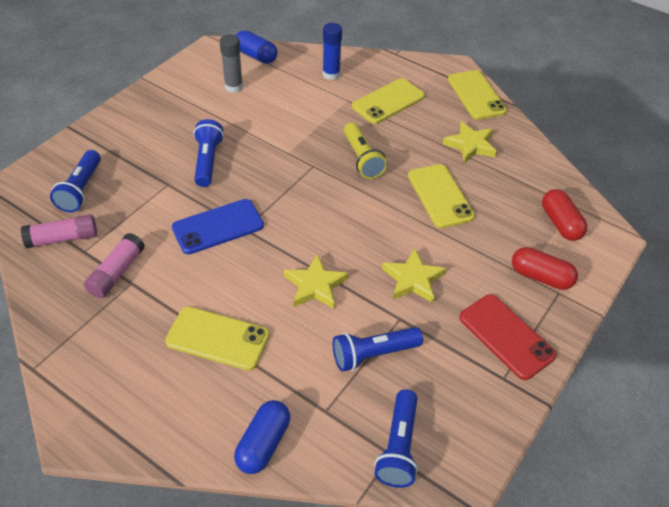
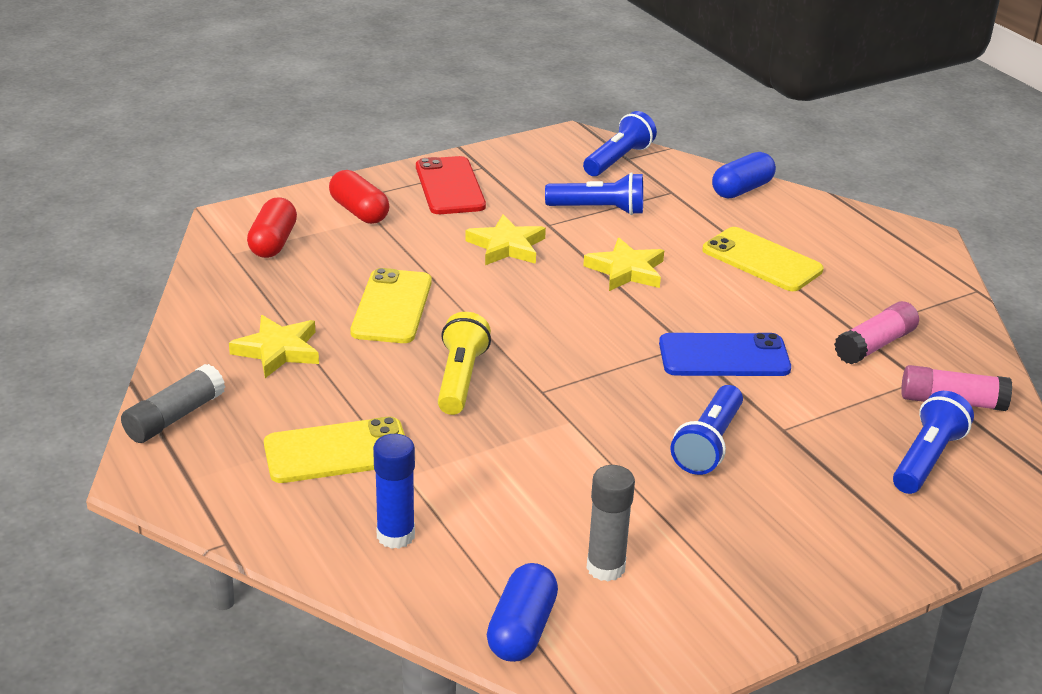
camera: 155 degrees left, 15 degrees down
blue capsule [236,31,277,64] -> blue capsule turned 45 degrees clockwise [487,563,558,662]
yellow phone [448,70,507,120] -> grey glue stick [121,364,225,443]

